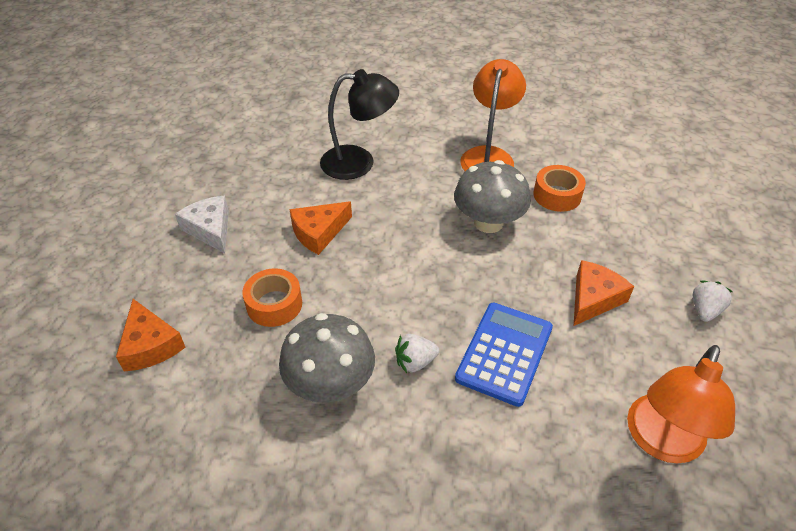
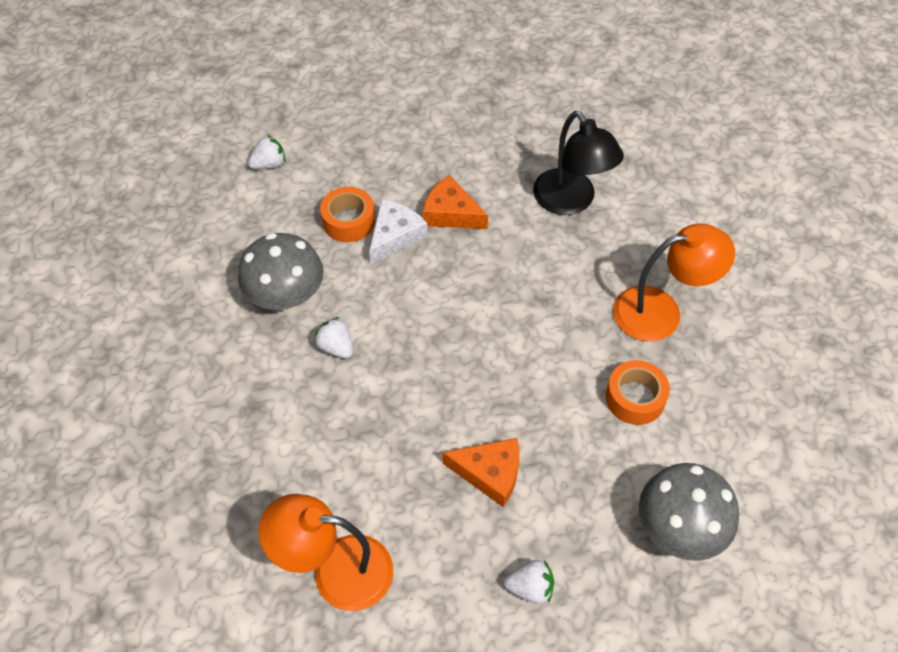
camera: 65 degrees right, 10 degrees up
orange cheese [116,299,186,371] -> white strawberry [248,135,286,169]
white cheese [175,196,229,253] -> white cheese moved to [369,199,428,264]
grey mushroom [454,160,531,233] -> grey mushroom moved to [639,463,739,561]
blue calculator [455,303,553,407] -> none

